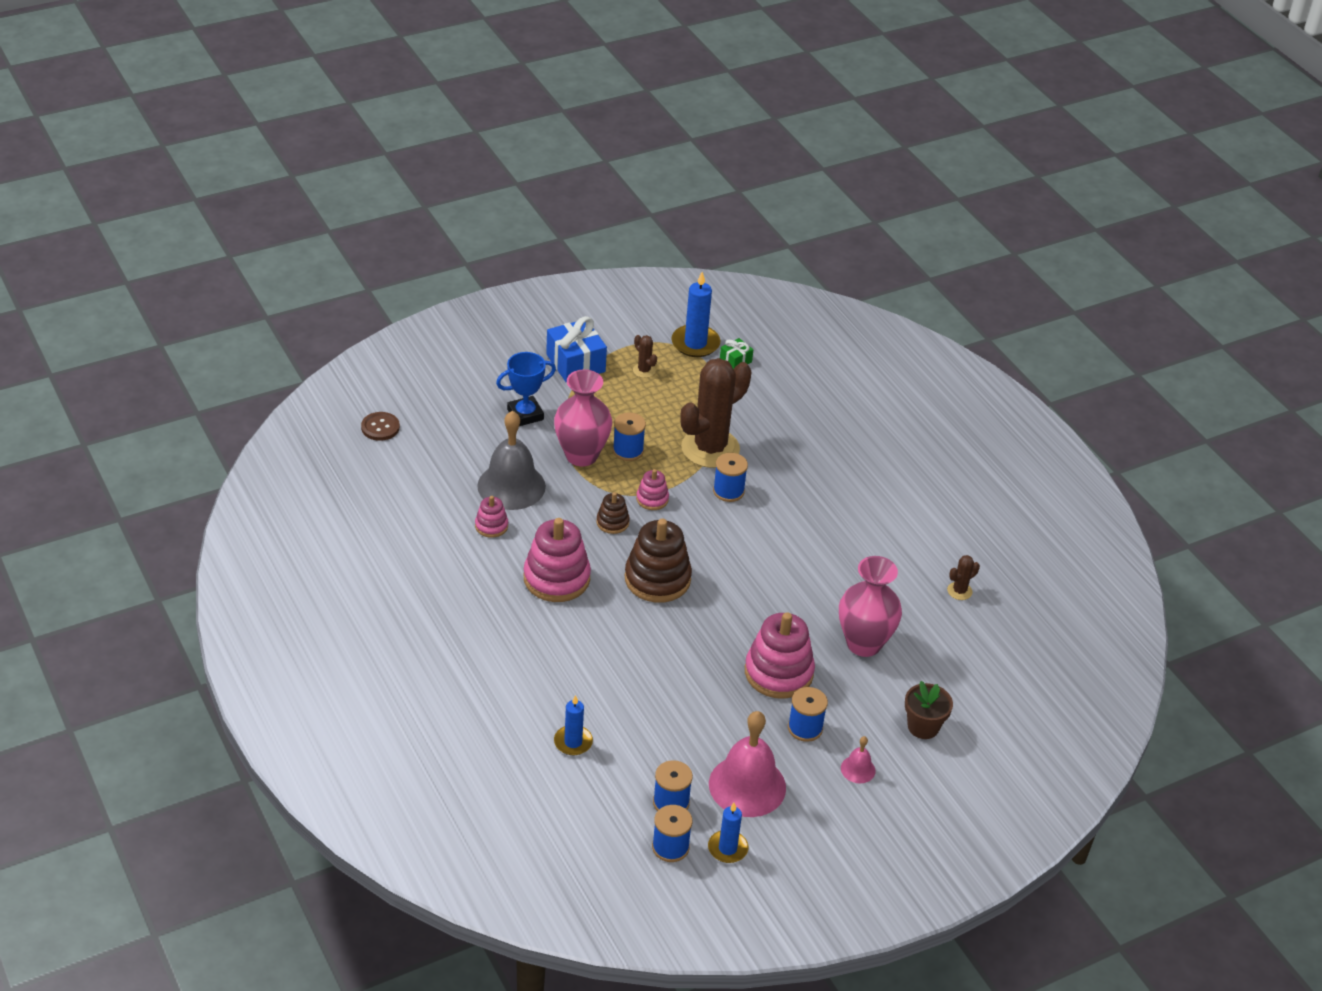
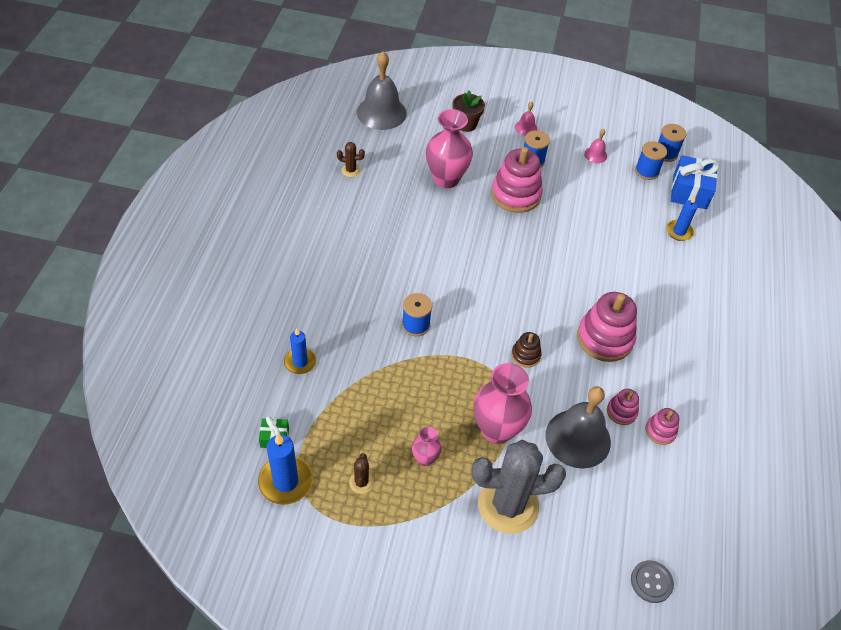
camera: 140 degrees left, 10 degrees up
brown button [361,412,400,441] -> grey button [631,560,674,603]
blue trophy [496,352,556,426] -> grey cactus [472,440,566,534]
blue gift [546,316,607,383] -> blue gift moved to [671,155,720,209]
blue spool [613,412,646,461] -> none
brown stacking toy [625,519,692,603] -> none
pink stacking toy [636,469,669,510] -> pink stacking toy moved to [646,408,679,445]
brown cactus [680,358,751,468] -> none
blue candle [708,803,748,863] -> blue candle moved to [284,328,316,374]
pink bell [709,711,786,817] -> pink bell [584,129,607,163], size x0.46
none -> grey bell [357,51,407,130]
none -> pink vase [412,426,442,466]

